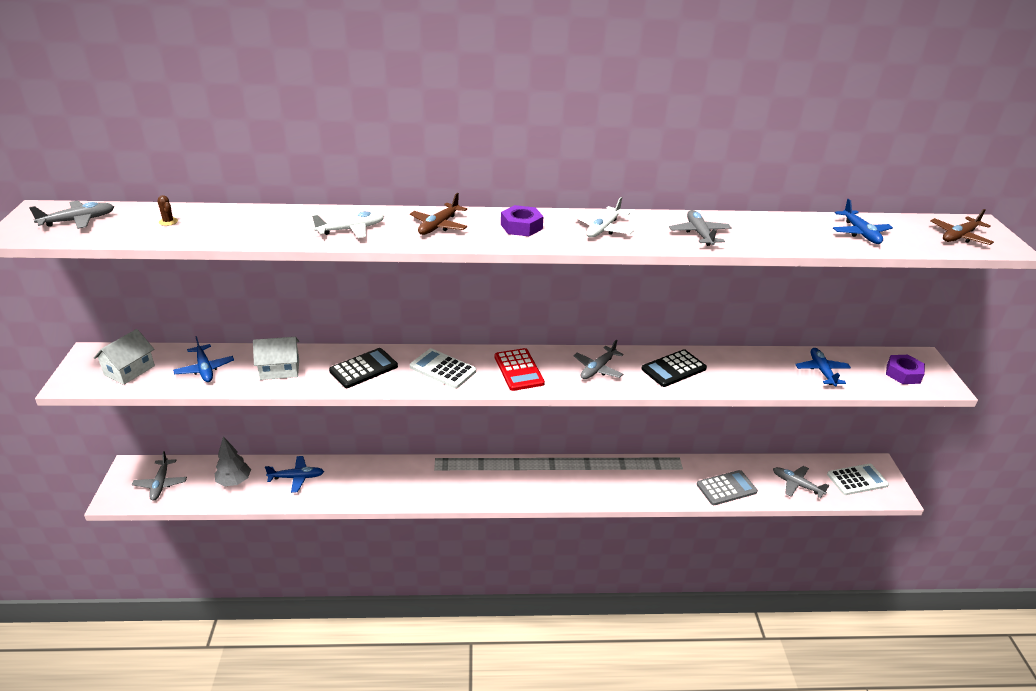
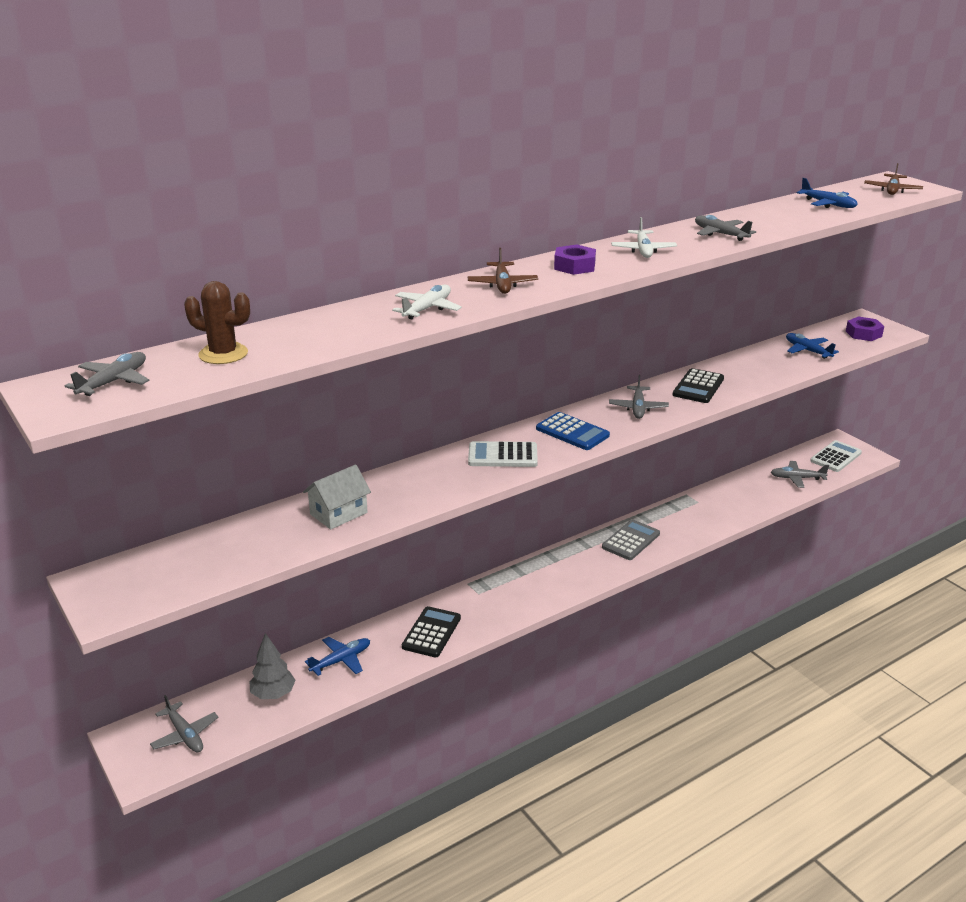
camera: 30 degrees left, 5 degrees down
white house [94,329,155,385] -> none
brown cactus [158,195,178,226] -> brown cactus [184,281,250,364], size x2.16
blue plane [173,336,234,382] -> none
black calculator [329,348,398,388] -> black calculator moved to [402,606,461,657]
red calculator [494,348,545,391] -> blue calculator [536,412,610,450]
grey calculator [697,470,758,505] -> grey calculator moved to [602,520,660,560]

